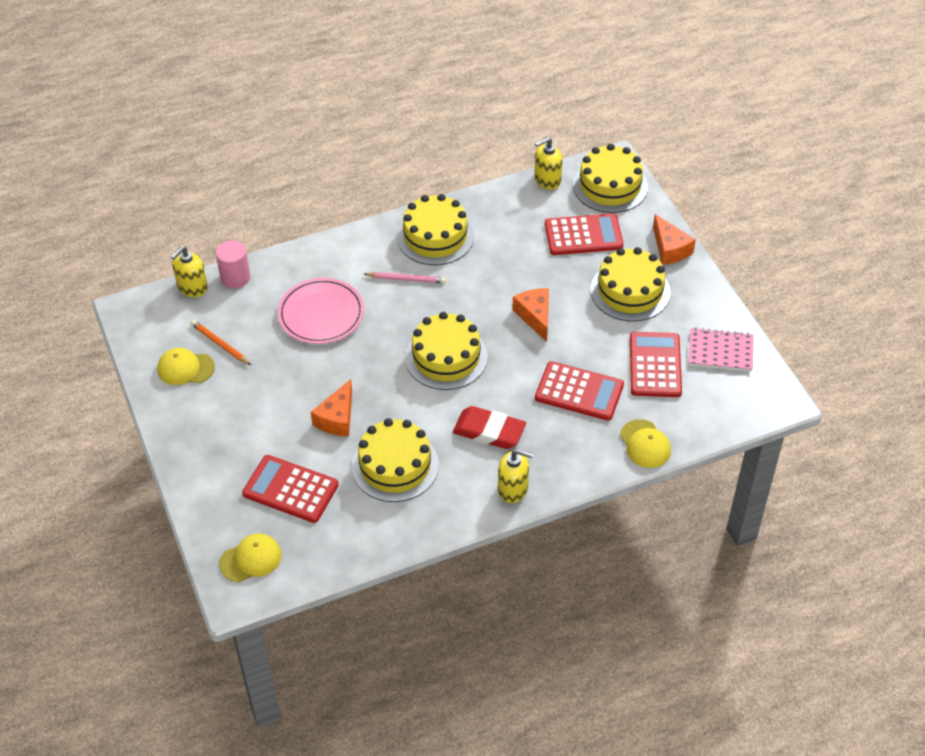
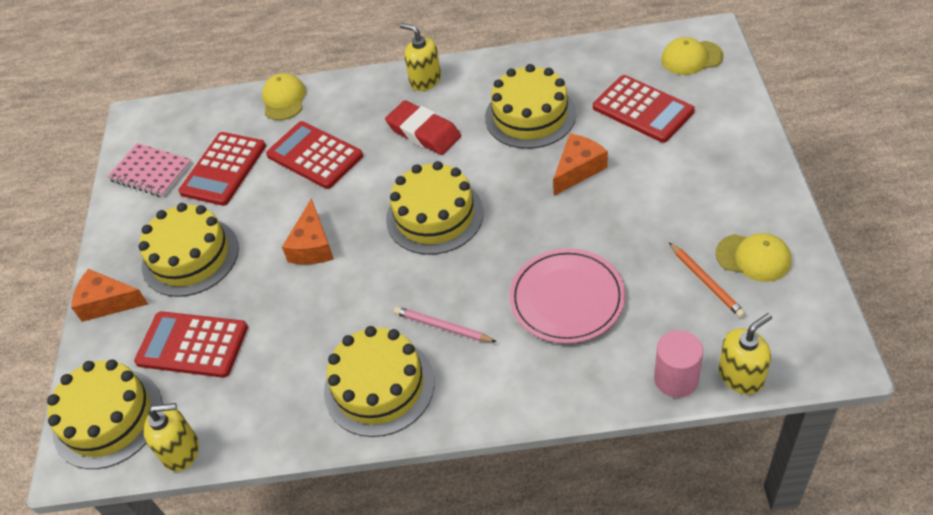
camera: 155 degrees left, 0 degrees up
orange cheese [653,214,696,265] -> orange cheese turned 75 degrees counterclockwise [71,269,148,322]

